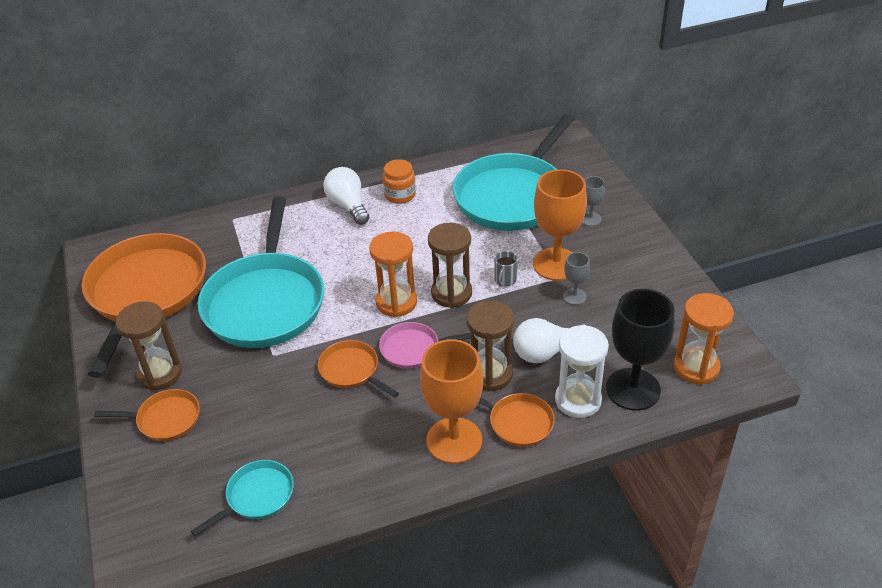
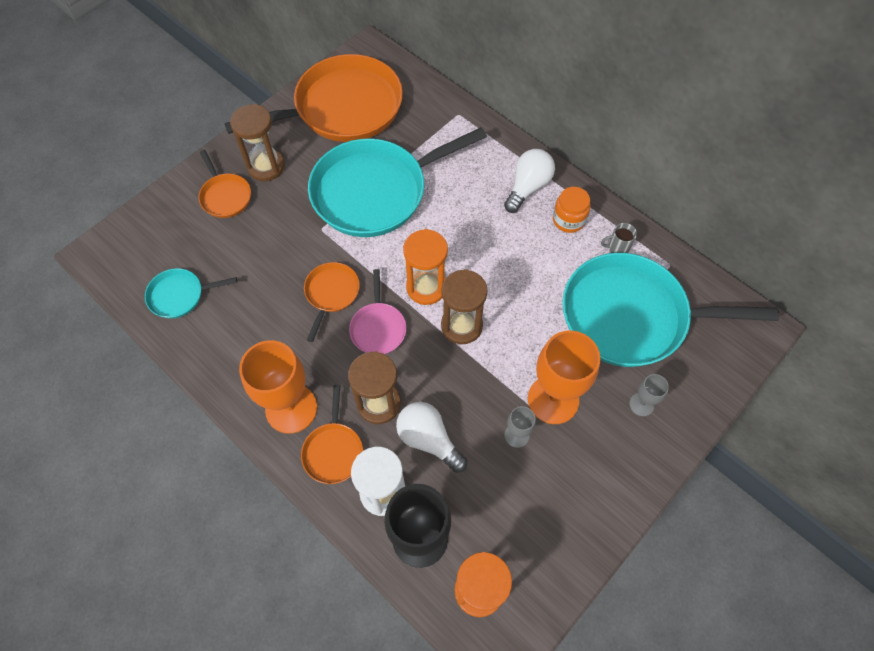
camera: 60 degrees right, 20 degrees up
turquoise pan [191,460,294,536] -> turquoise pan turned 150 degrees clockwise [145,268,237,319]
pink pan [379,322,471,369] -> pink pan turned 150 degrees counterclockwise [349,269,407,354]
grey mug [494,251,518,287] -> grey mug moved to [601,223,637,253]

